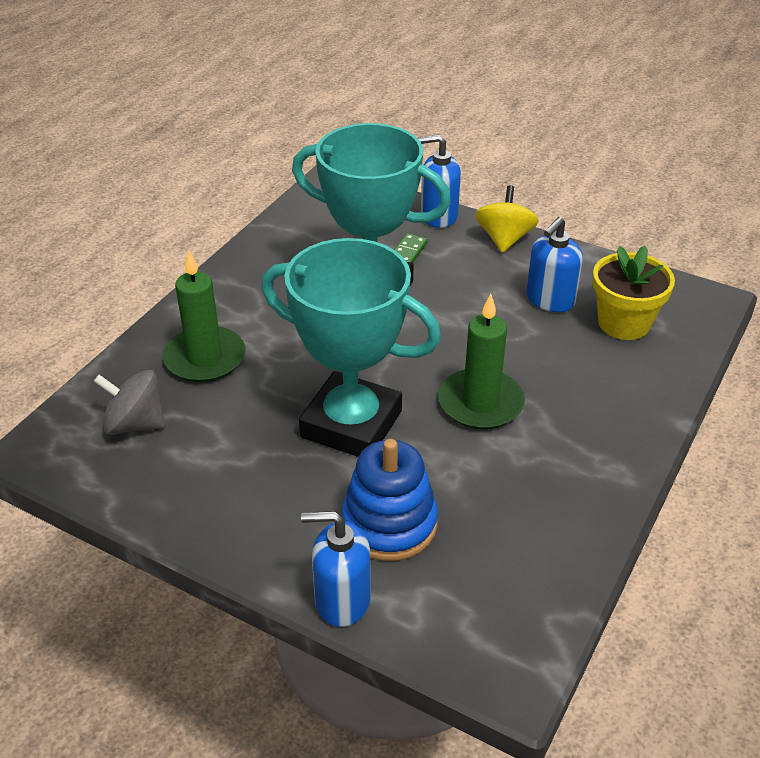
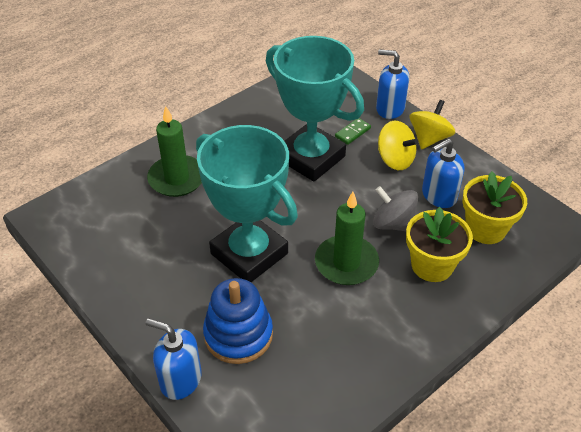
camera: 20 degrees right, 5 degrees up
grey spinning top [94,370,165,435] -> grey spinning top moved to [373,186,418,231]
none -> yellow spinning top [378,121,418,170]
none -> yellow flower pot [406,207,473,282]

